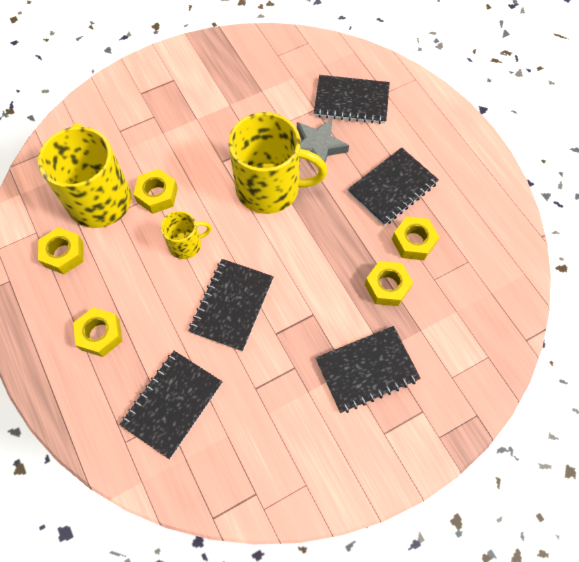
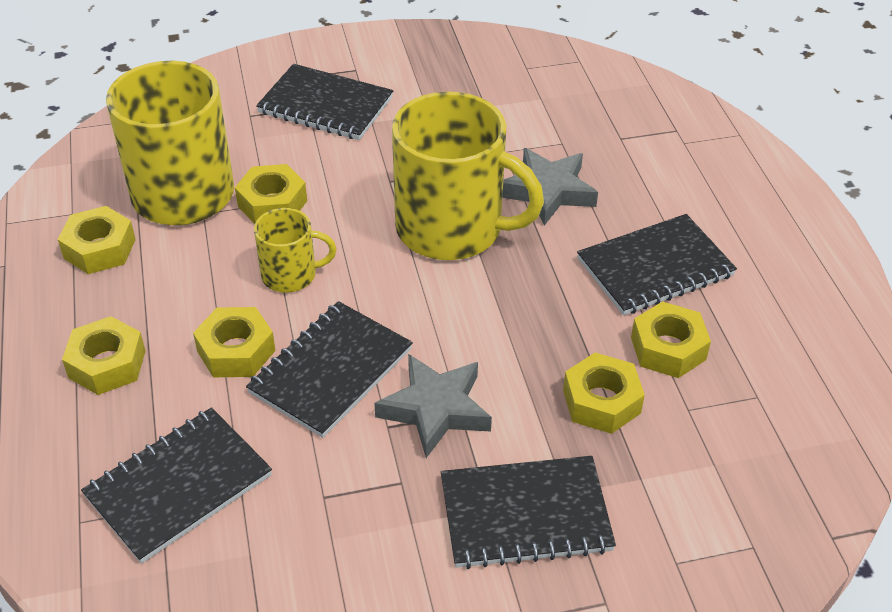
camera: 15 degrees right, 20 degrees down
black notebook [314,75,390,124] -> black notebook moved to [256,64,393,140]
none -> yellow nut [193,307,276,377]
none -> grey star [374,354,492,458]

